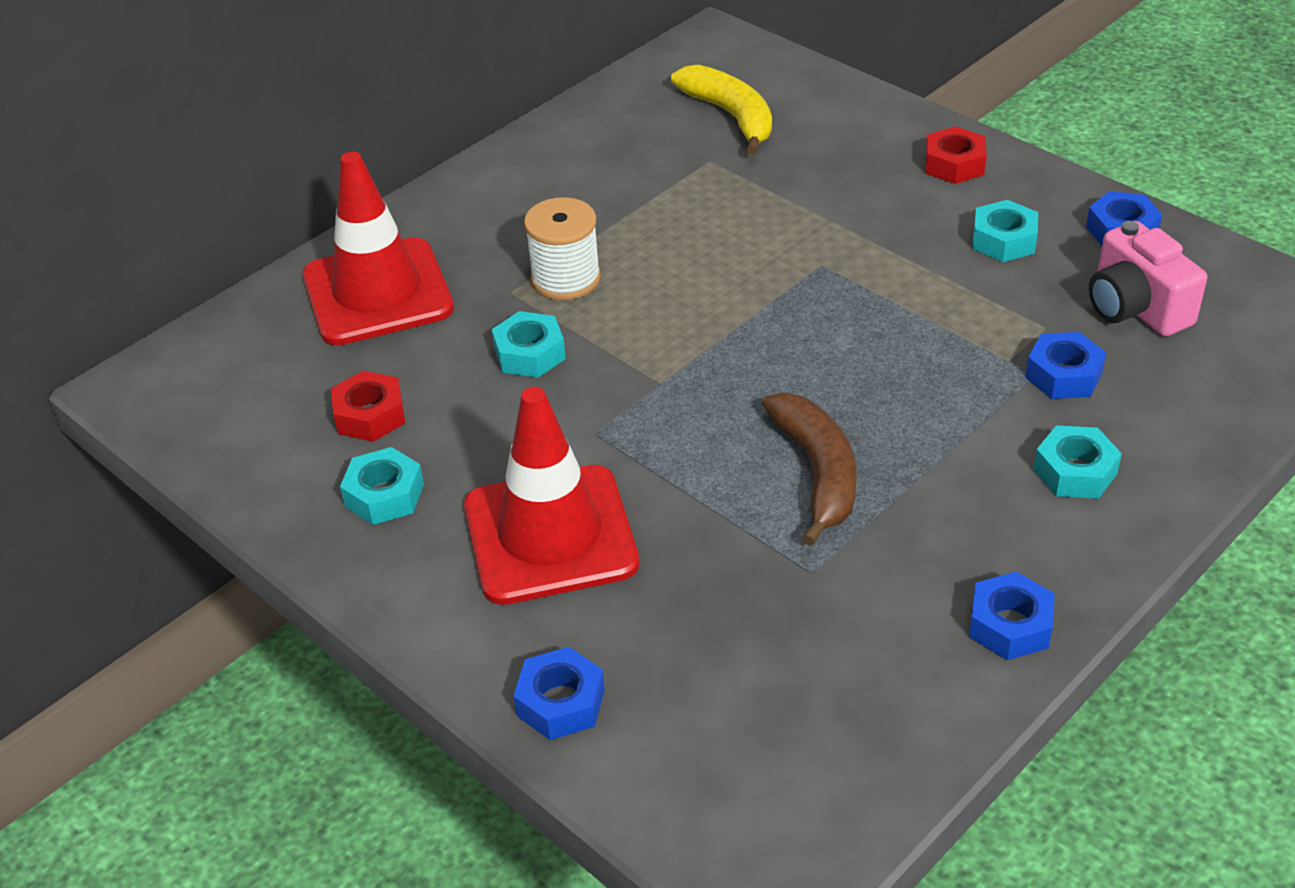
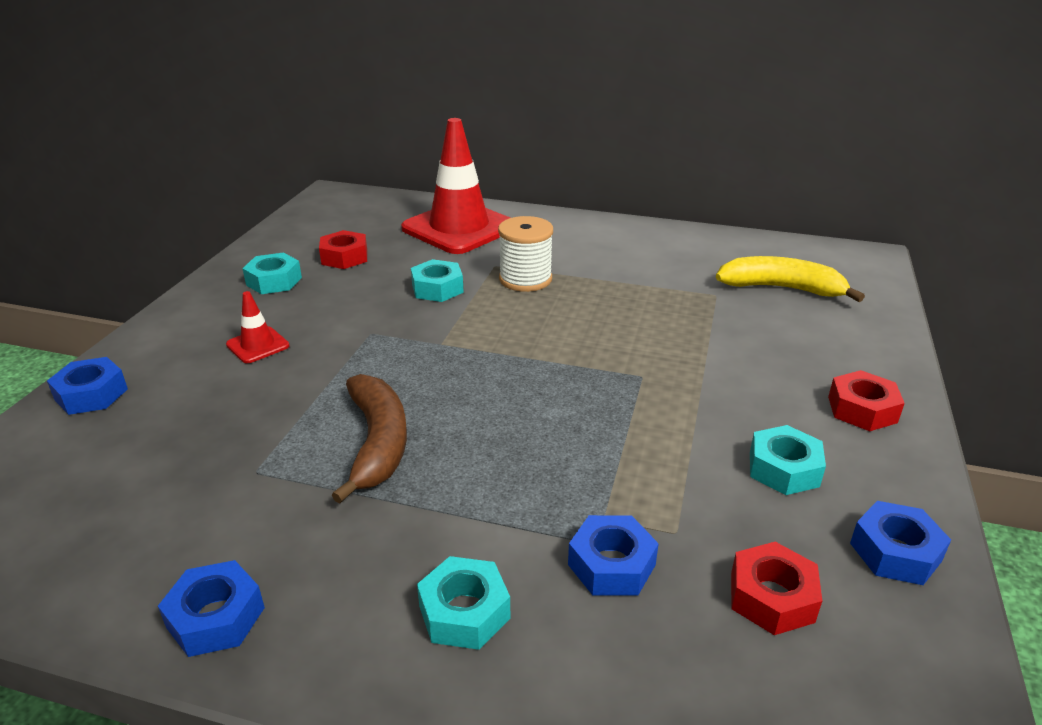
camera: 60 degrees right, 10 degrees down
red traffic cone [464,387,639,605] -> red traffic cone [226,291,290,363], size x0.43
yellow banana [671,65,772,155] -> yellow banana turned 105 degrees counterclockwise [716,256,865,302]
brown banana [762,393,857,546] -> brown banana turned 60 degrees counterclockwise [332,374,407,504]
pink camera [1089,221,1207,337] -> red nut [731,542,822,635]

